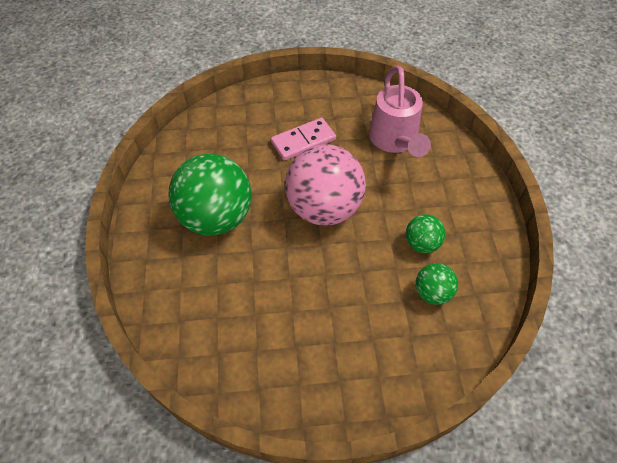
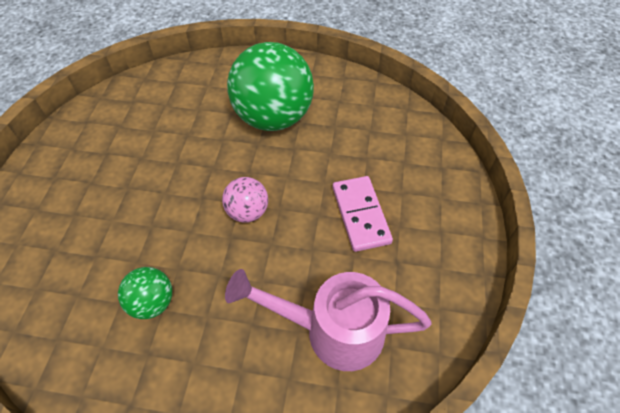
camera: 105 degrees right, 0 degrees up
pink ball [285,144,366,225] -> pink ball [222,177,268,223], size x0.48
green ball [416,263,458,305] -> none

